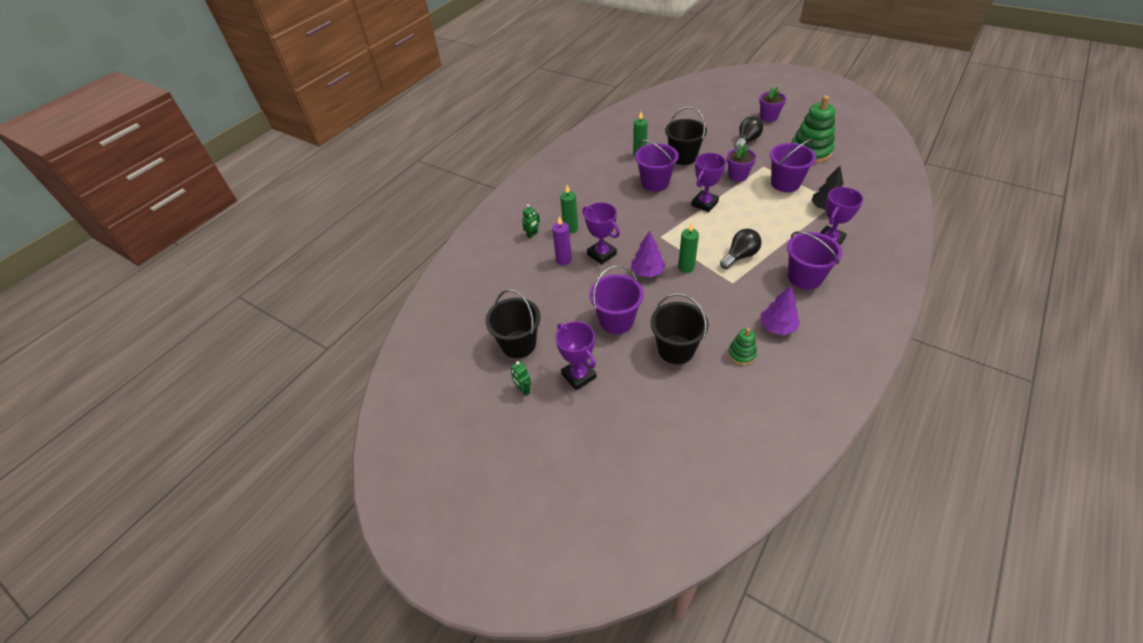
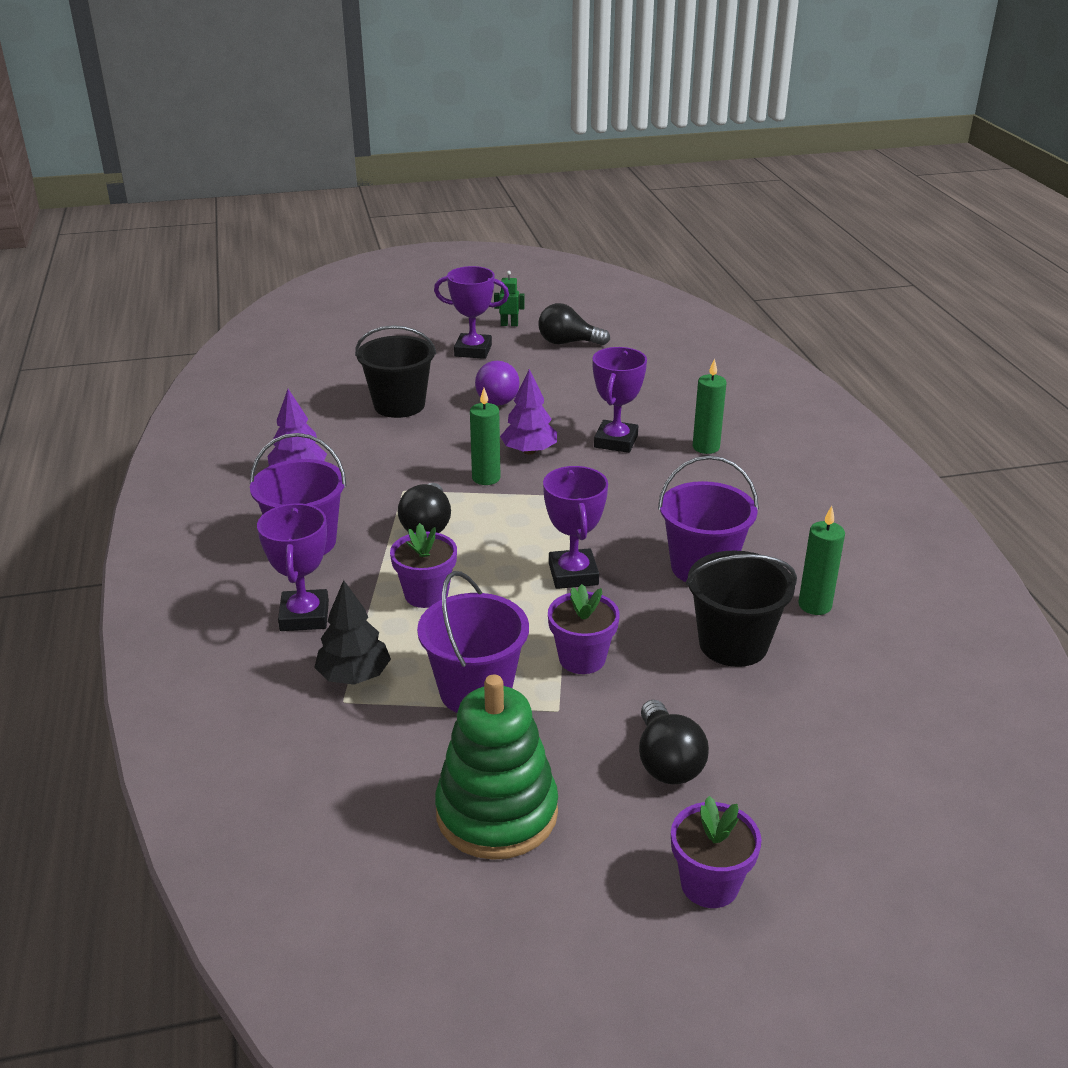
camera: 130 degrees right, 15 degrees down
black bucket [485,289,541,358] -> black light bulb [538,303,610,345]
green robot [522,204,540,238] -> none
purple candle [552,216,572,265] -> none
purple trophy [583,202,620,264] -> purple trophy turned 75 degrees counterclockwise [592,347,647,453]
purple bucket [590,265,644,334] -> purple light bulb [475,361,520,406]
green stacking toy [728,328,757,365] -> none
none -> purple flower pot [390,523,457,608]

